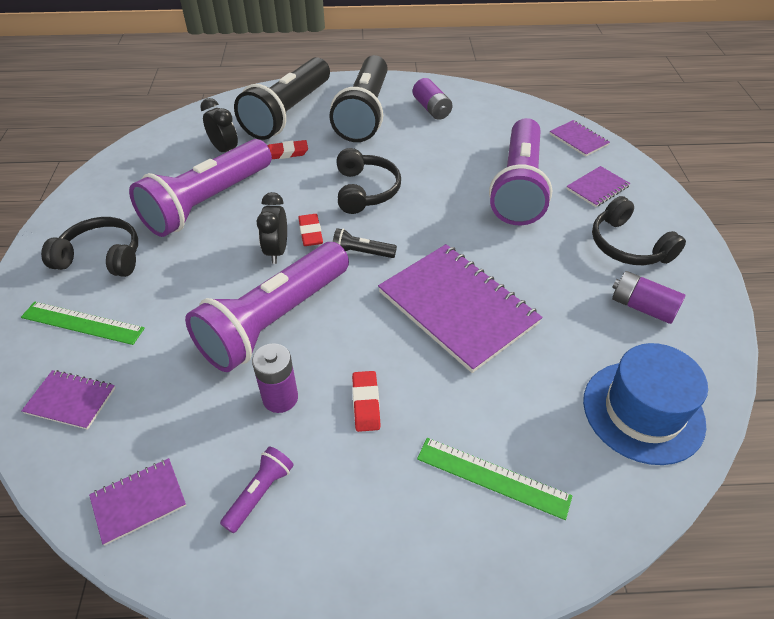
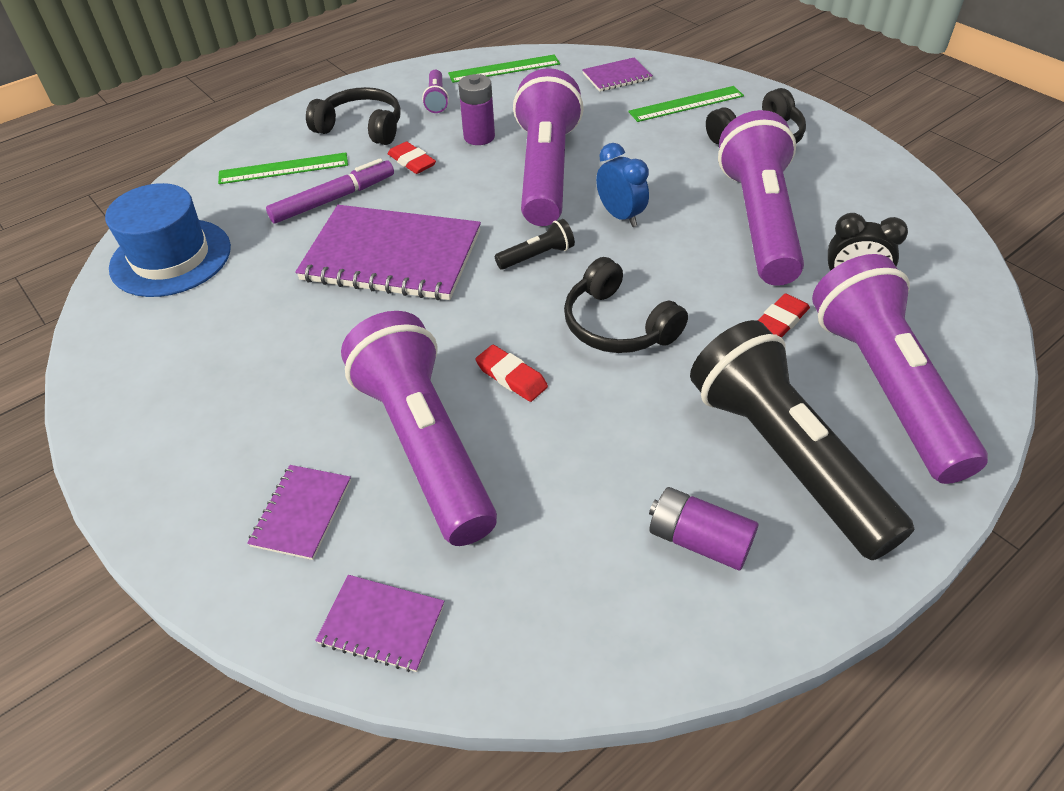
camera: 145 degrees right, 0 degrees up
purple notebook [89,458,186,545] -> green ruler [448,54,560,83]
black flashlight [234,57,330,140] -> purple flashlight [812,254,988,484]
black clock [257,192,287,264] -> blue clock [596,143,649,227]
red eraser [298,214,323,246] -> red eraser moved to [475,345,548,402]
black headphones [592,196,686,265] -> black headphones moved to [306,87,401,145]
purple battery [612,271,685,324] -> none
none -> purple marker [266,158,394,223]

